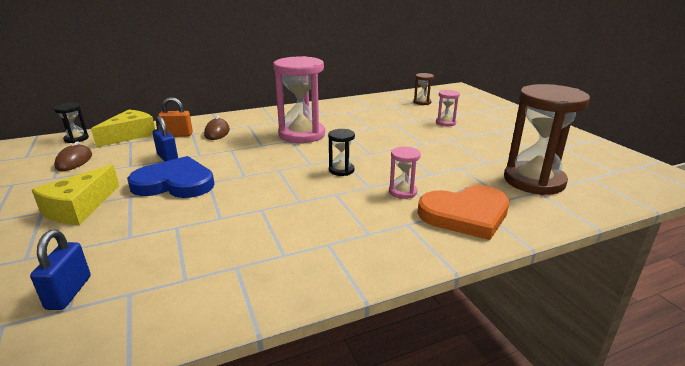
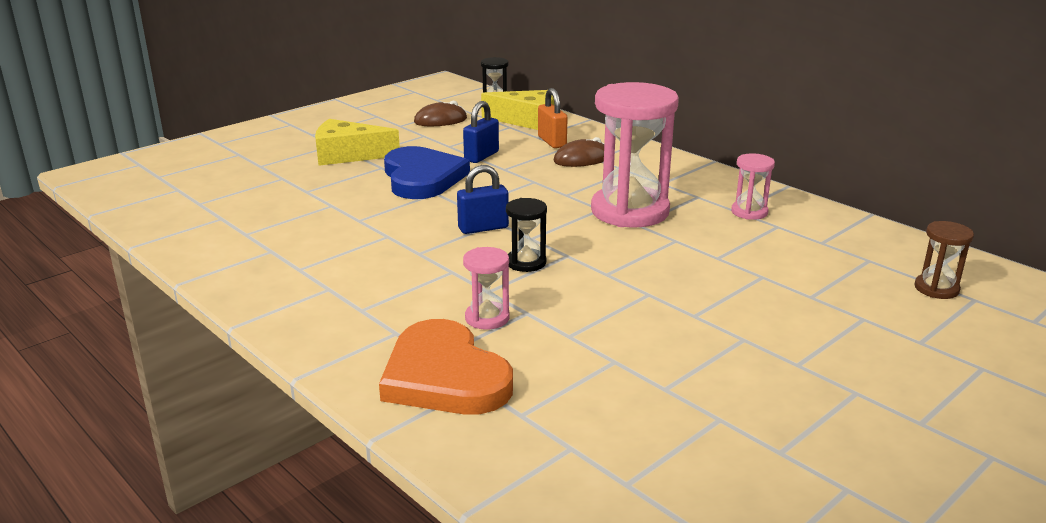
camera: 70 degrees right, 0 degrees up
blue padlock [30,230,91,310] -> blue padlock moved to [457,165,509,234]
pink hourglass [436,90,460,126] -> pink hourglass moved to [731,153,775,220]
brown hourglass [504,84,590,195] -> none

